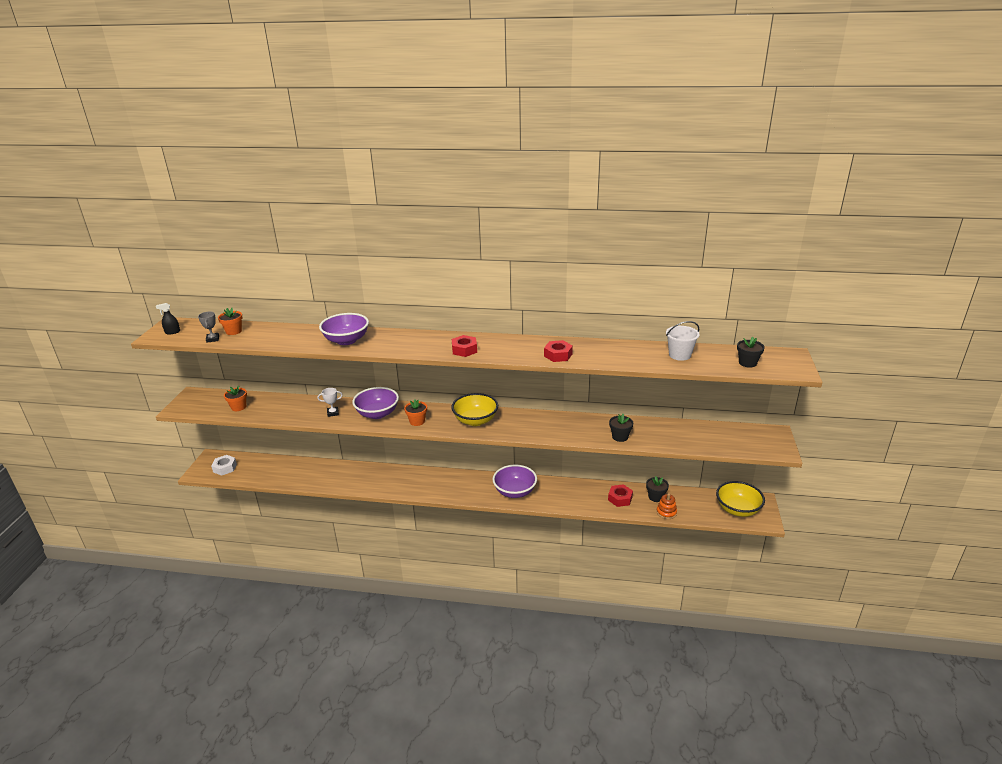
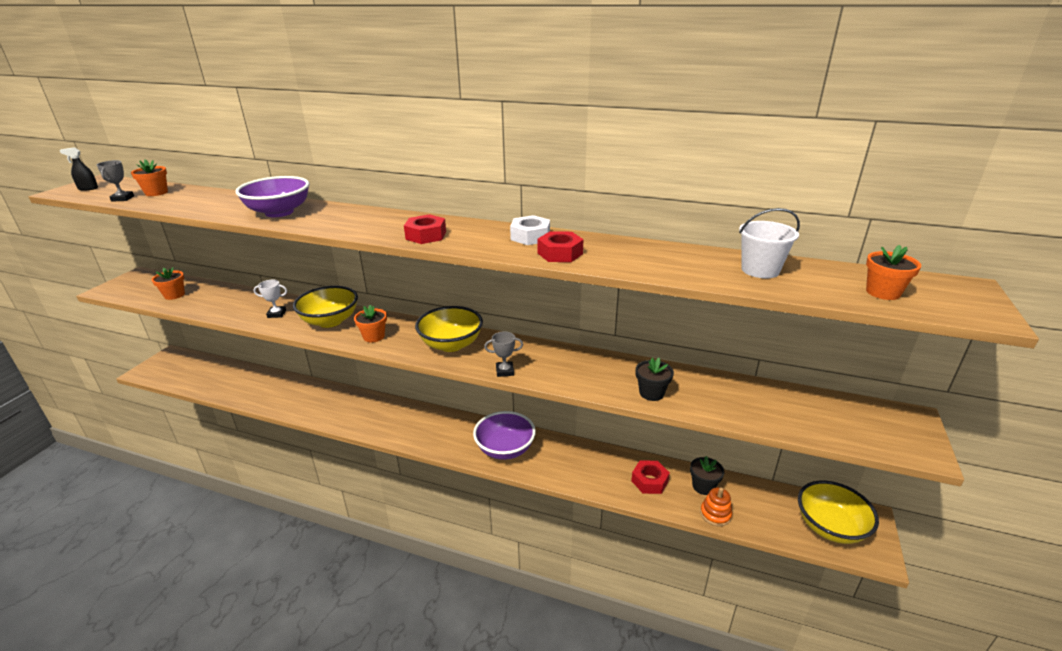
camera: 10 degrees right, 0 degrees up
white nut [211,455,237,476] -> white nut moved to [510,215,550,245]
purple bowl [352,387,399,419] -> yellow bowl [293,286,358,328]
black flower pot [737,337,765,368] -> orange flower pot [866,245,921,300]
none -> grey trophy [484,331,523,377]

